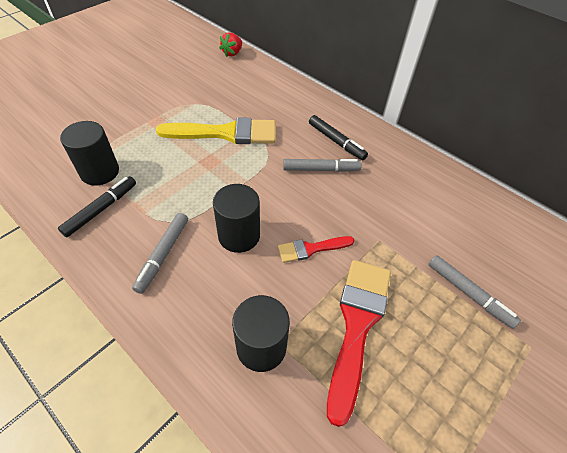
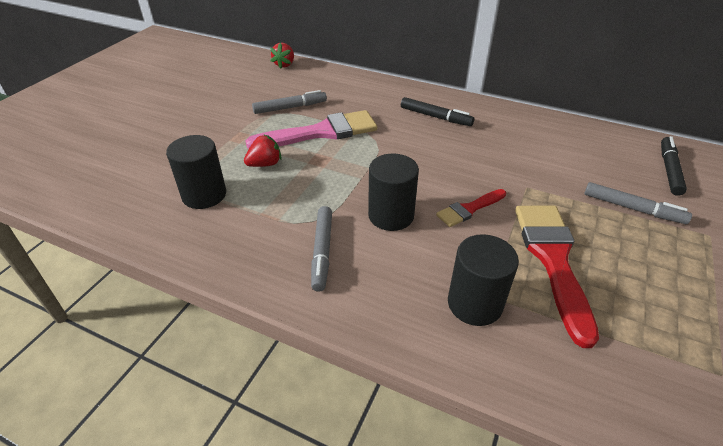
camera: 15 degrees left, 10 degrees down
black marker [58,176,136,237] -> black marker moved to [661,136,687,196]
yellow brush [156,117,276,144] -> pink brush [245,110,377,149]
grey marker [283,159,362,172] -> grey marker moved to [252,90,327,114]
none -> red strawberry [244,134,282,167]

